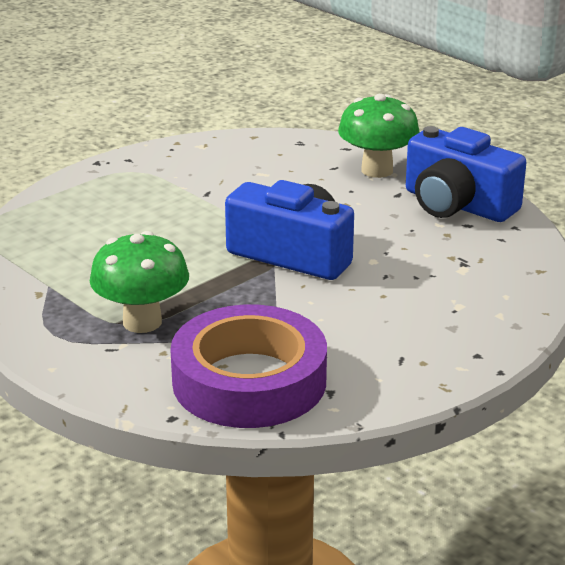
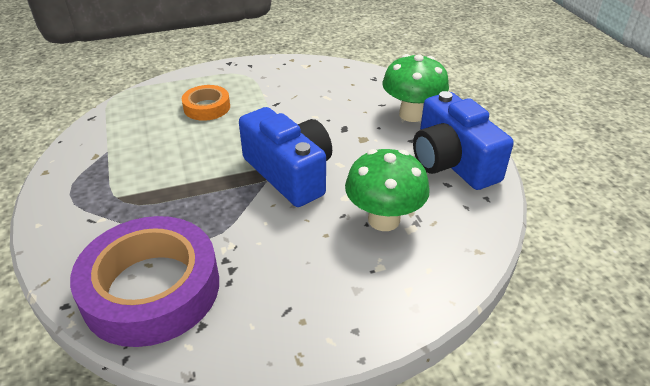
camera: 25 degrees right, 10 degrees up
green mushroom [90,231,189,333] -> green mushroom moved to [345,149,430,231]
none -> orange tape [182,85,230,121]

